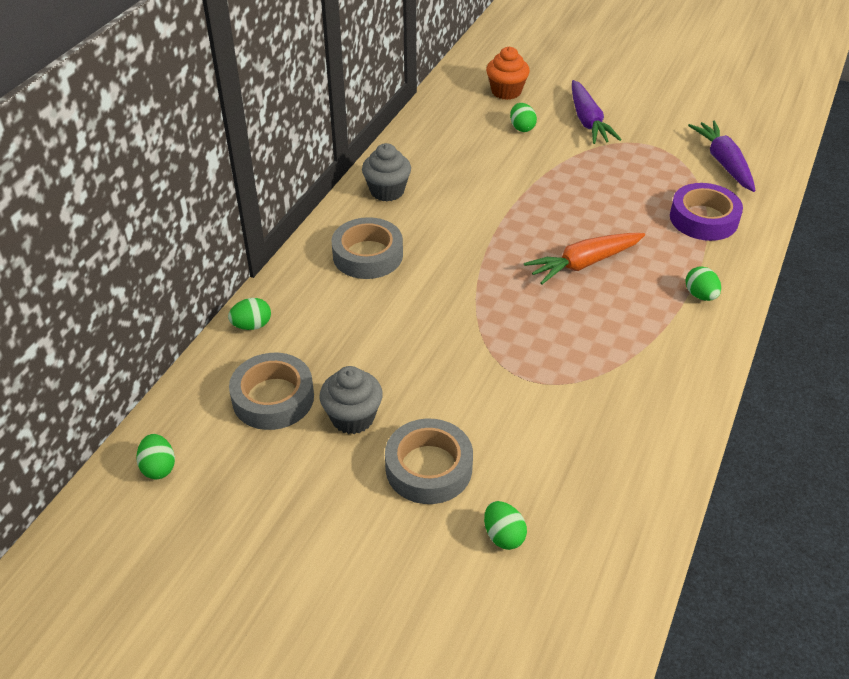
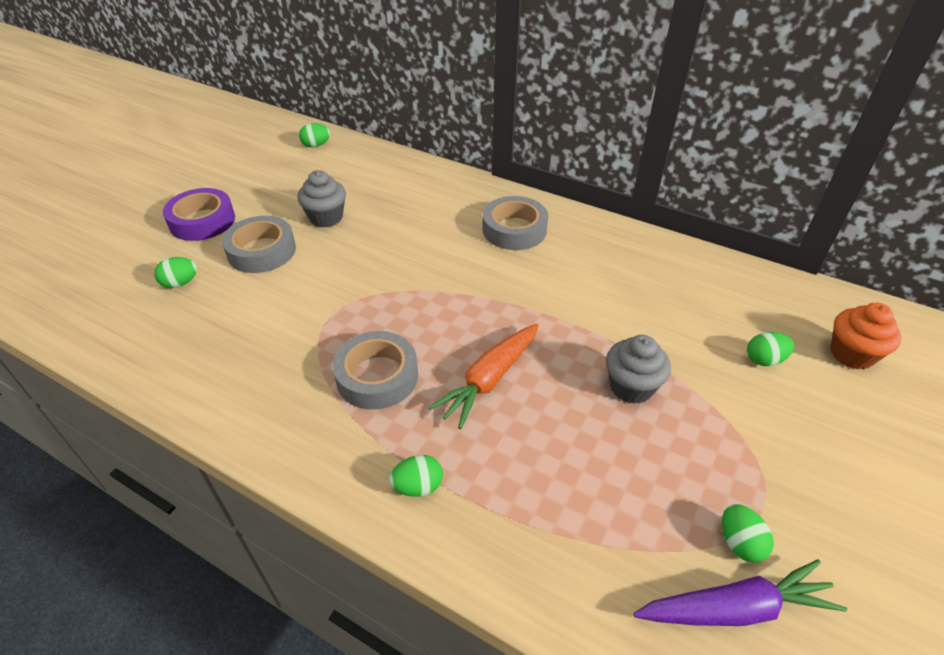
camera: 95 degrees right, 0 degrees up
green egg [228,298,271,330] -> green egg moved to [722,504,774,562]
grey tape [229,353,314,430] -> grey tape moved to [332,331,418,410]
grey cupcake [362,143,411,201] -> grey cupcake moved to [606,335,671,404]
orange carrot [524,233,645,285] -> orange carrot turned 120 degrees counterclockwise [428,324,539,429]
purple carrot [572,80,622,144] -> none
purple tape [670,183,743,241] -> purple tape moved to [163,188,235,241]

